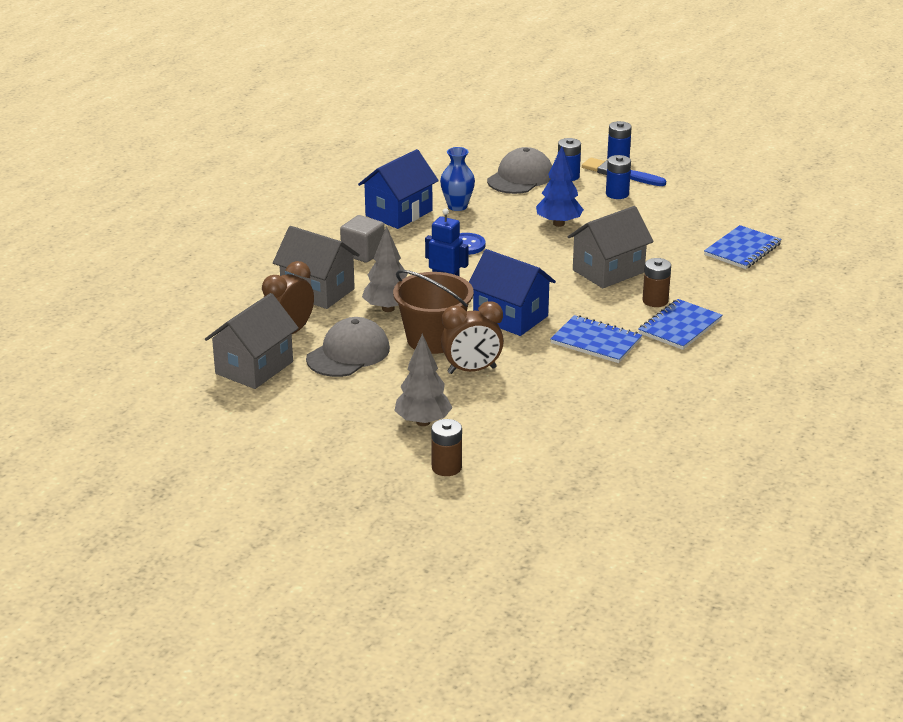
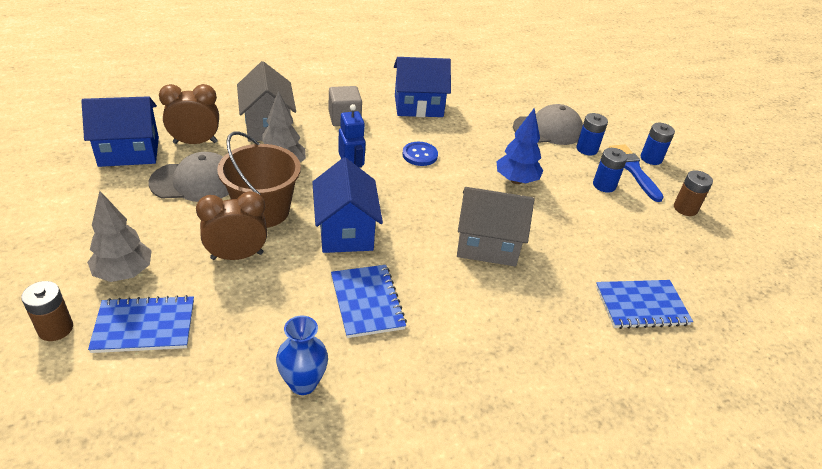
camera: 40 degrees right, 10 degrees up
grey house [205,293,299,389] -> blue house [81,96,159,167]
blue vase [440,147,475,211] -> blue vase moved to [276,316,328,395]
brown clock [441,301,504,374] -> brown clock turned 135 degrees clockwise [196,191,267,260]
blue notebook [638,299,722,350] -> blue notebook moved to [88,295,194,353]
brown battery [642,258,671,307] -> brown battery moved to [674,170,713,216]

